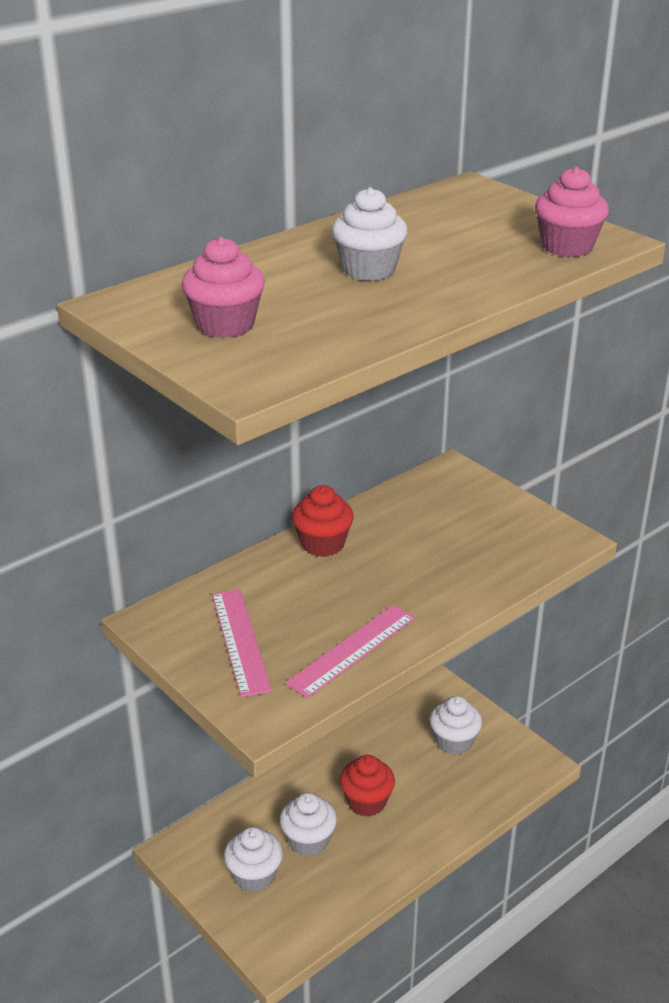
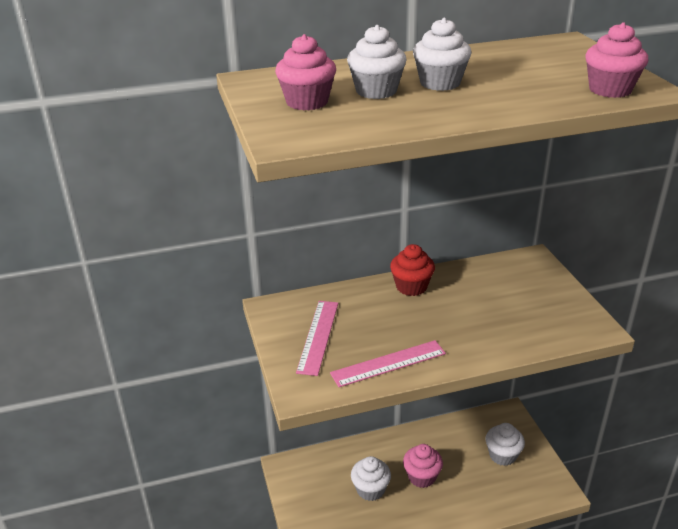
camera: 25 degrees right, 0 degrees up
white cupcake [224,827,283,892] -> white cupcake moved to [347,25,407,99]
red cupcake [340,755,395,816] -> pink cupcake [403,444,443,488]

